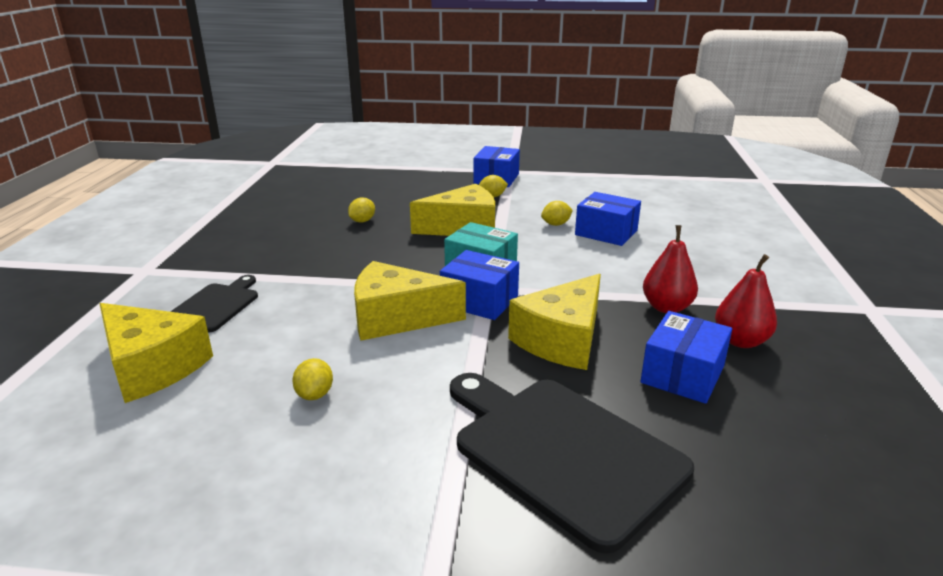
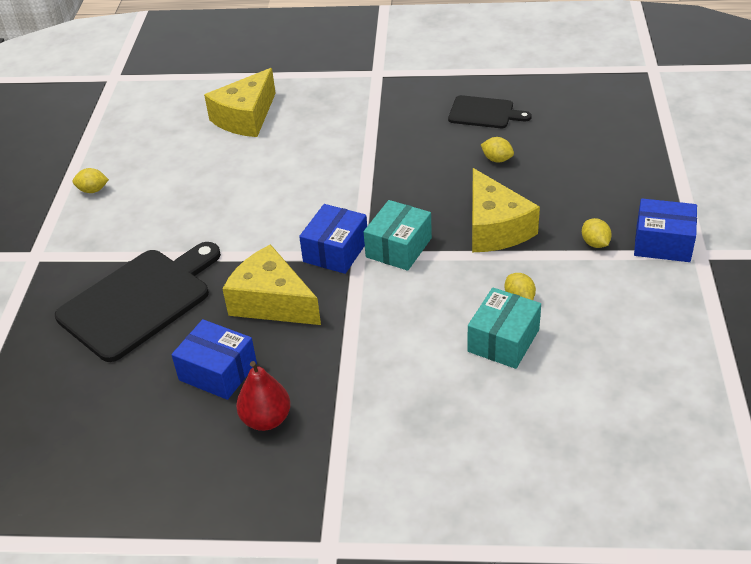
camera: 90 degrees right, 15 degrees up
black cutting board [170,275,258,333] -> black cutting board moved to [448,95,532,128]
yellow lemon [292,358,333,400] -> yellow lemon moved to [72,168,109,193]
yellow cheese [354,261,466,341] -> none
blue box [575,192,641,246] -> turquoise box [467,288,541,369]
red pear [643,225,698,313] -> none

